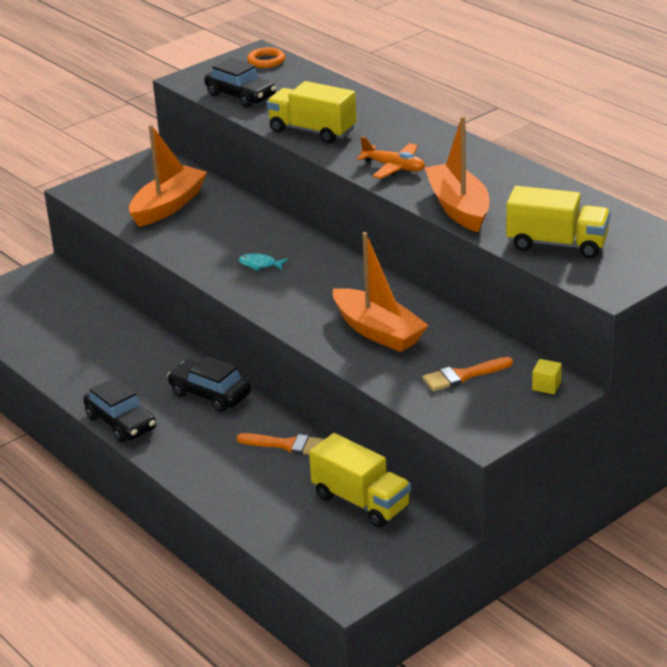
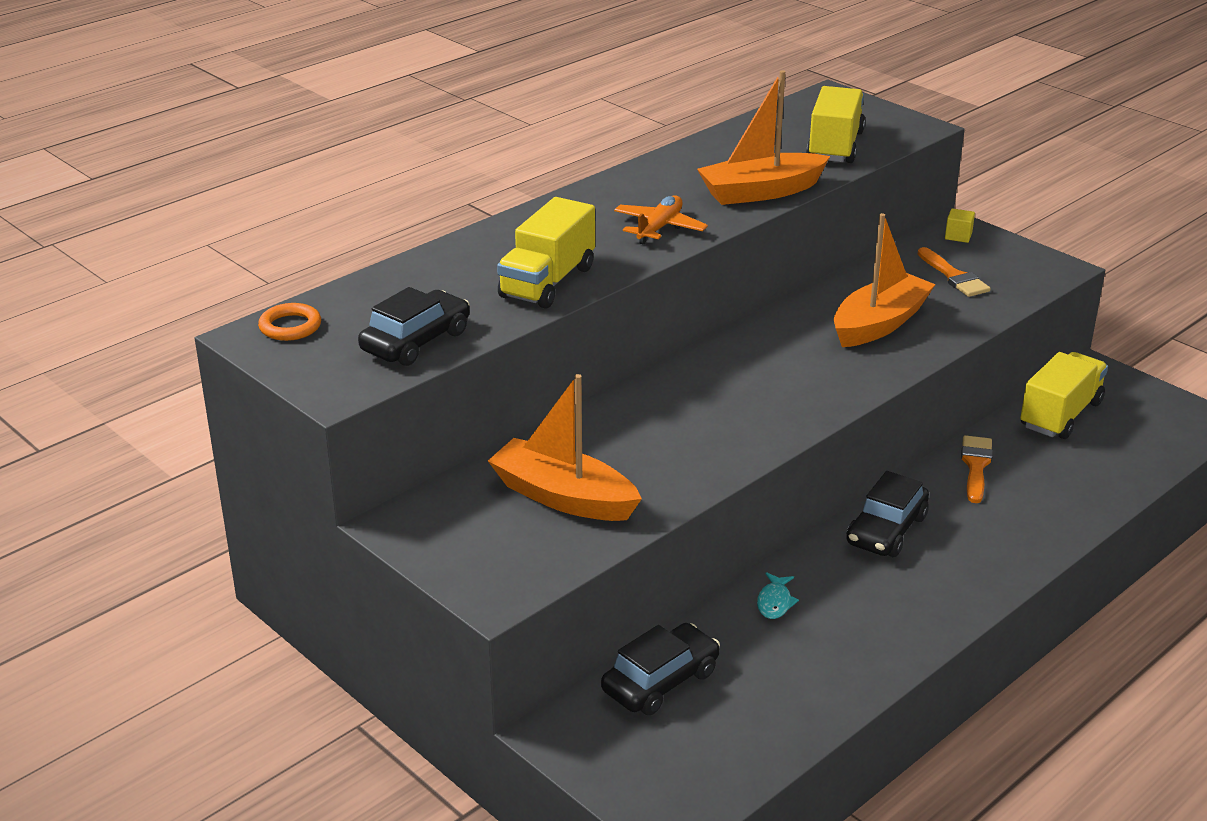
camera: 95 degrees left, 0 degrees up
black car [83,377,156,443] -> black car moved to [601,623,720,715]
turquoise fish [239,253,288,271] -> turquoise fish moved to [757,572,799,619]

